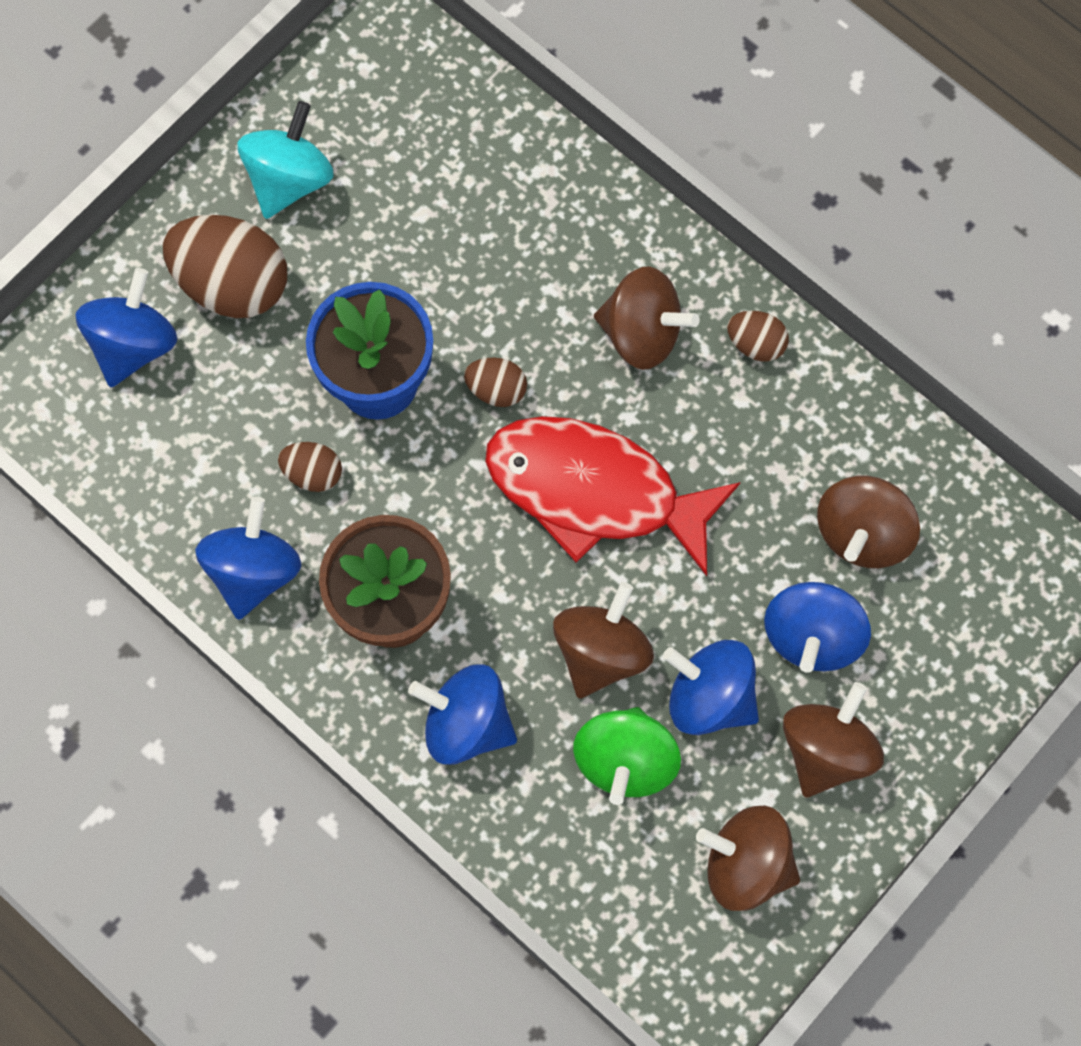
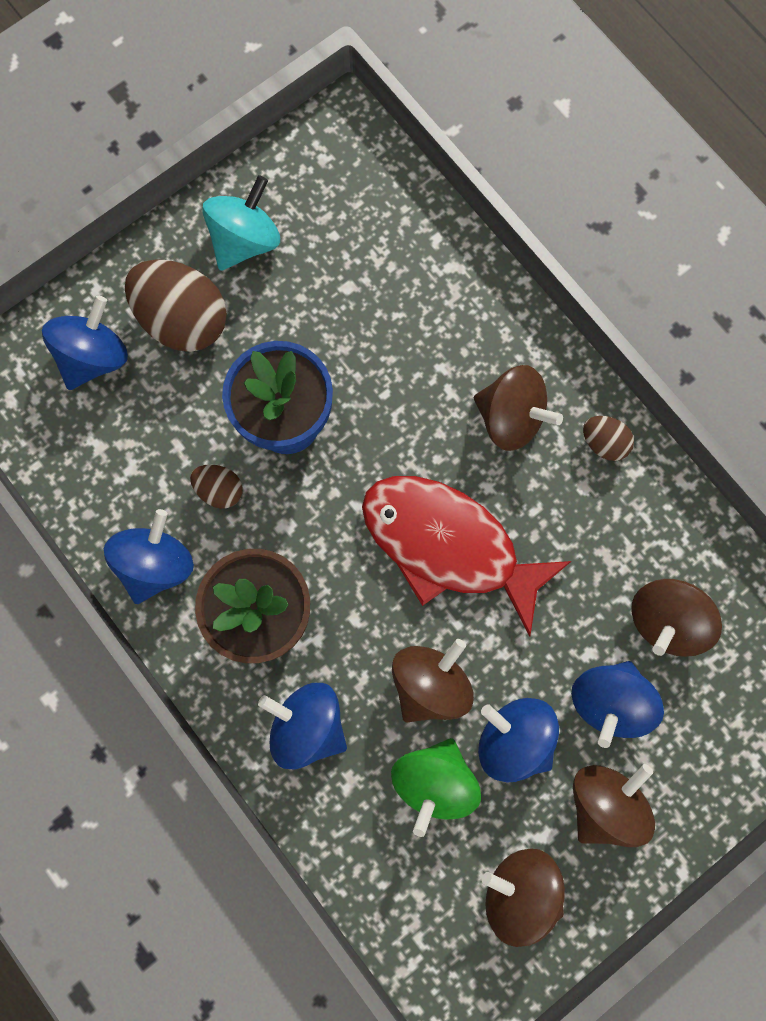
camera: 10 degrees right, 5 degrees up
brown egg [464,358,527,407] -> none

